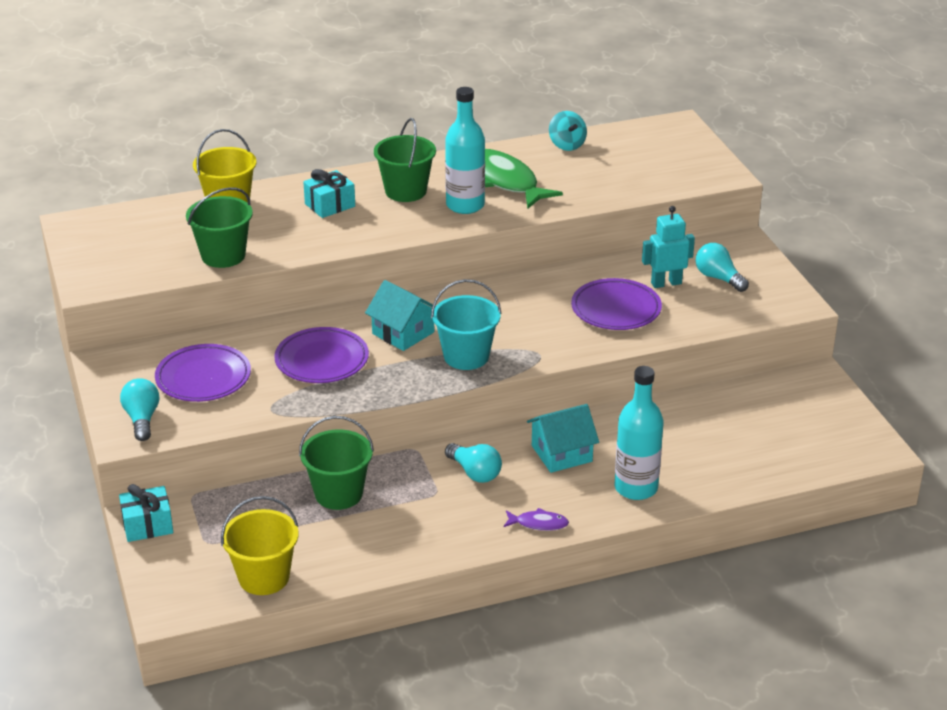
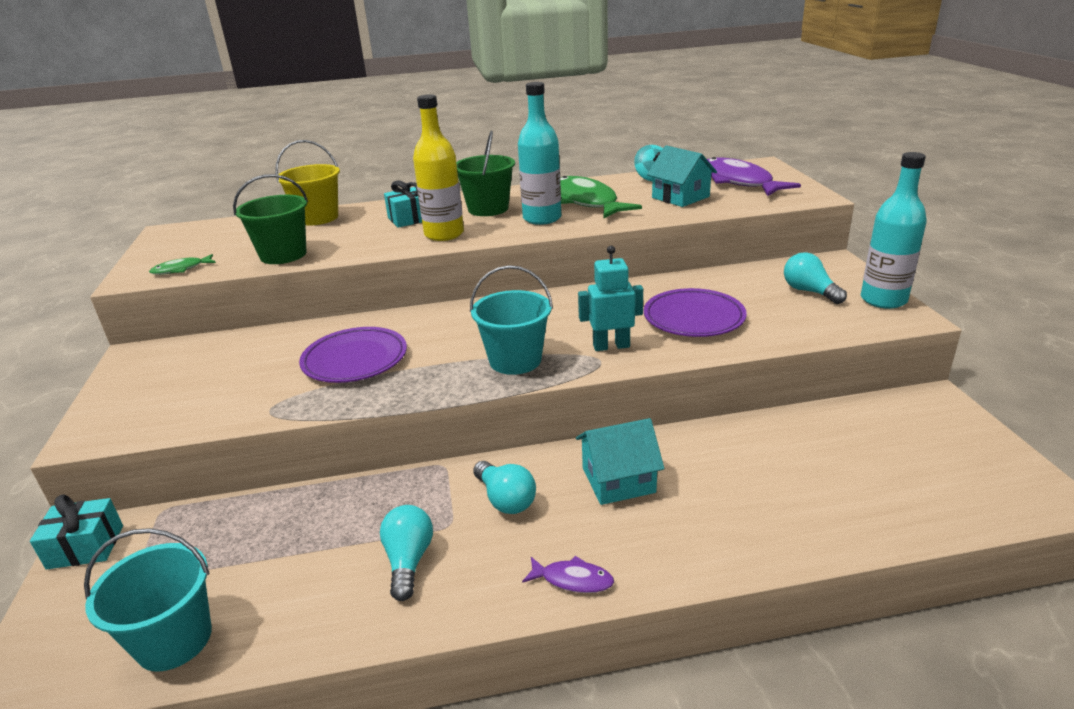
camera: 10 degrees right, 5 degrees down
turquoise light bulb [120,378,159,441] -> turquoise light bulb moved to [380,505,433,601]
purple plate [155,344,251,402] -> none
yellow bucket [221,496,298,595] -> turquoise bucket [84,528,212,671]
green bucket [299,416,374,510] -> none
turquoise house [365,280,434,351] -> turquoise house moved to [647,145,717,207]
turquoise bottle [615,366,664,500] -> turquoise bottle moved to [861,152,927,309]
turquoise robot [642,206,695,288] -> turquoise robot moved to [578,246,643,351]
none -> green fish [149,254,216,275]
none -> yellow bottle [413,94,464,241]
none -> purple fish [707,157,801,196]

